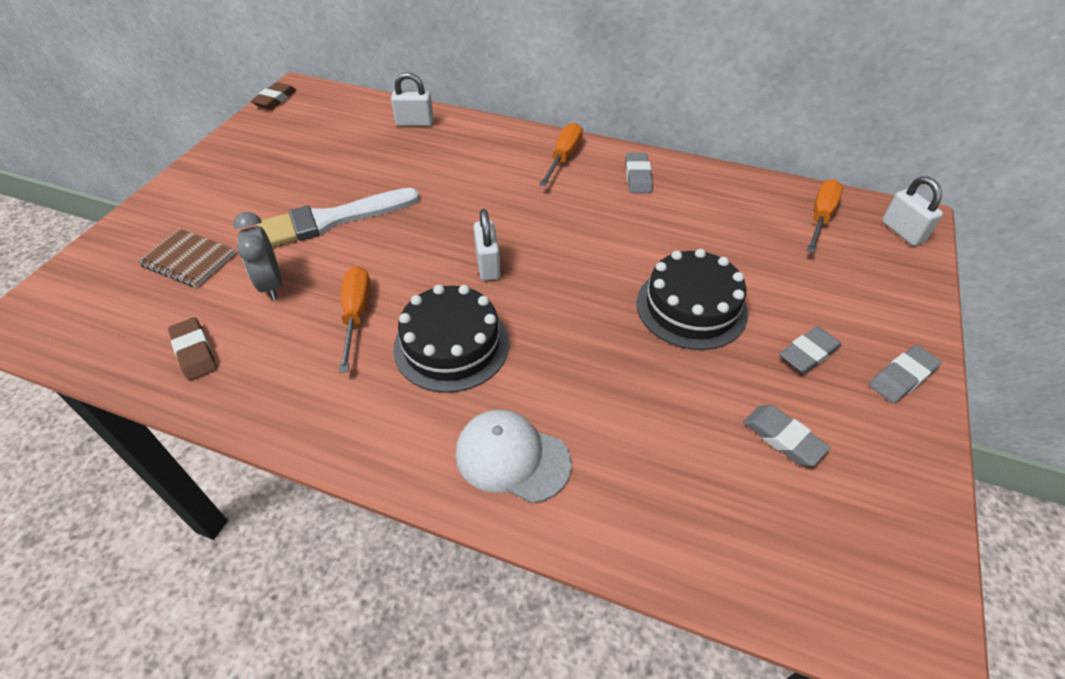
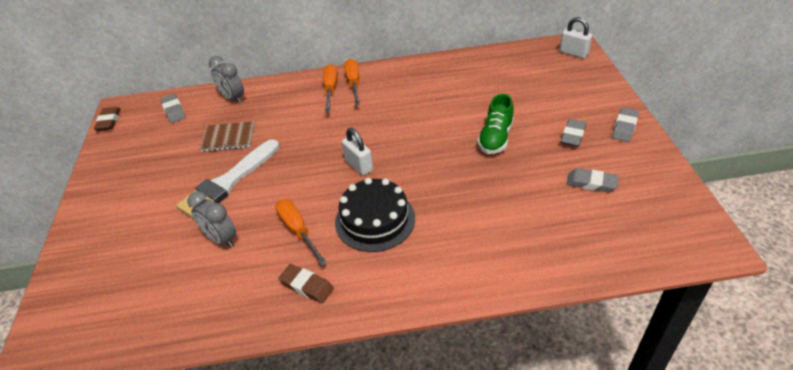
camera: 25 degrees left, 5 degrees down
brown notebook [137,229,236,287] -> brown notebook moved to [200,121,255,152]
brown eraser [168,317,217,381] -> brown eraser moved to [278,264,334,303]
white padlock [391,72,434,126] -> grey clock [209,56,244,104]
white cap [456,410,572,503] -> none
grey eraser [625,153,653,193] -> grey eraser moved to [160,94,185,123]
black cake [637,249,748,350] -> green shoe [477,94,514,154]
orange screwdriver [807,179,843,253] -> orange screwdriver moved to [323,64,338,113]

